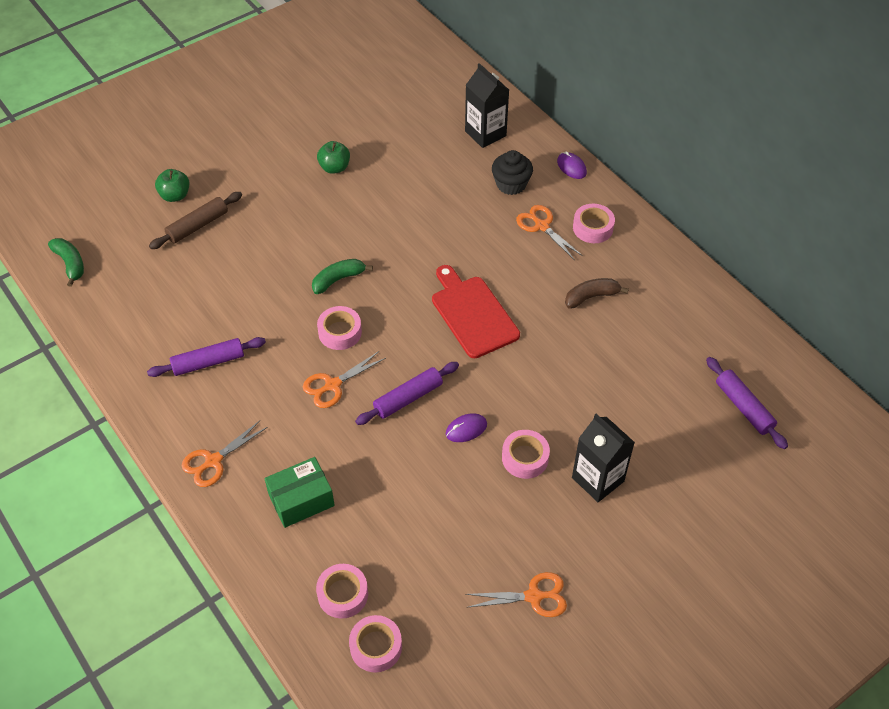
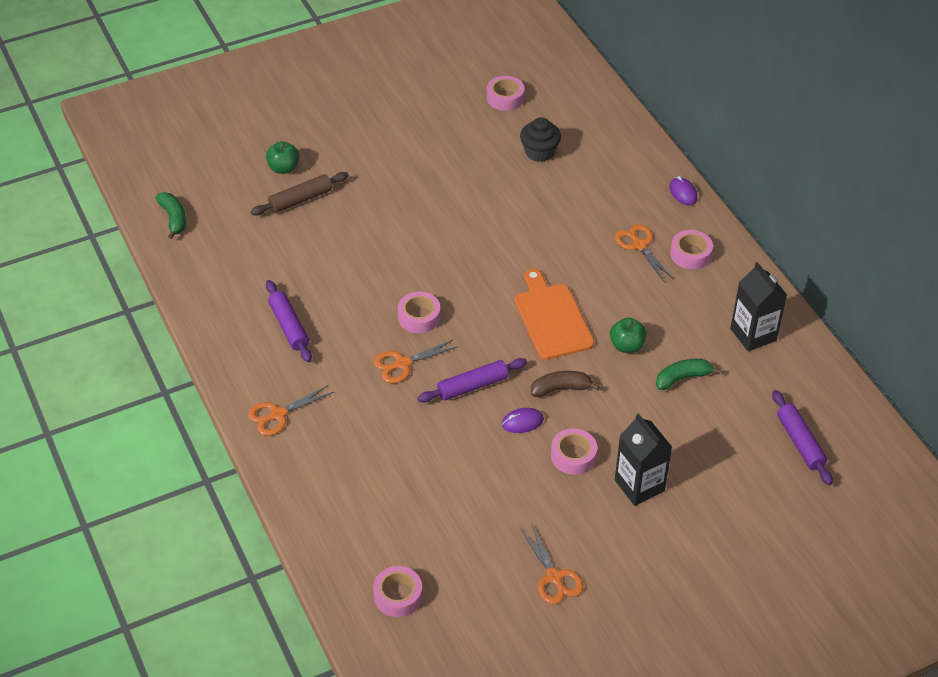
camera: 10 degrees right, 5 degrees down
purple rolling pin [147,337,266,377] -> purple rolling pin turned 75 degrees clockwise [266,280,312,362]
green box [264,457,335,528] -> none
green banana [312,259,373,294] -> green banana moved to [656,359,721,390]
pink tape [316,564,368,619] -> pink tape moved to [487,76,525,111]
green apple [317,141,350,174] -> green apple moved to [610,318,647,353]
red cutting board [432,265,520,358] -> orange cutting board [515,269,594,360]
black carton [465,63,509,148] -> black carton moved to [730,262,787,351]
orange scissors [465,572,567,617] -> orange scissors turned 60 degrees clockwise [521,525,583,604]
black cupcake [492,150,533,195] -> black cupcake moved to [520,117,561,162]
brown banana [565,278,629,309] -> brown banana moved to [531,371,600,397]

